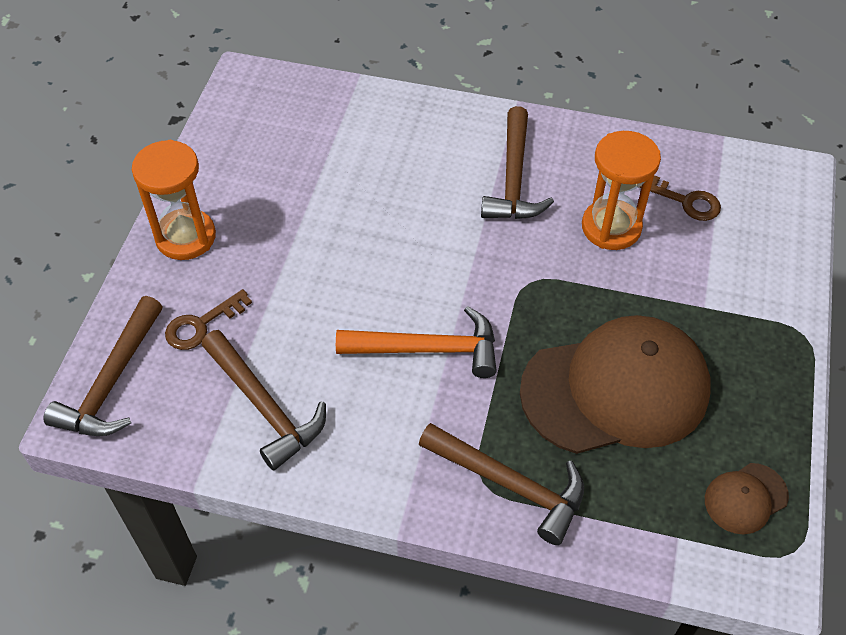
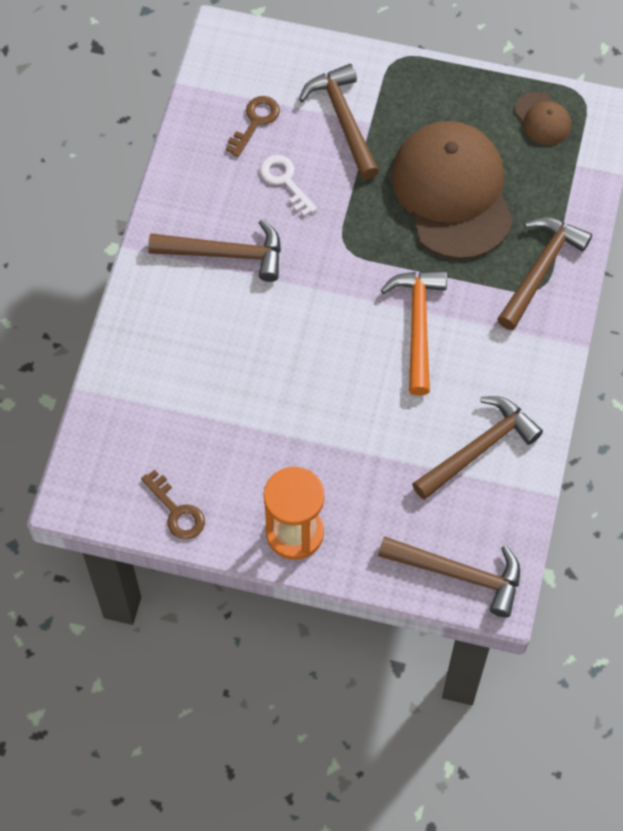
camera: 90 degrees left, 10 degrees up
brown key [165,289,252,350] -> brown key moved to [141,470,205,540]
orange hourglass [582,131,661,250] -> white key [260,155,317,216]
none -> brown hammer [299,64,379,180]

